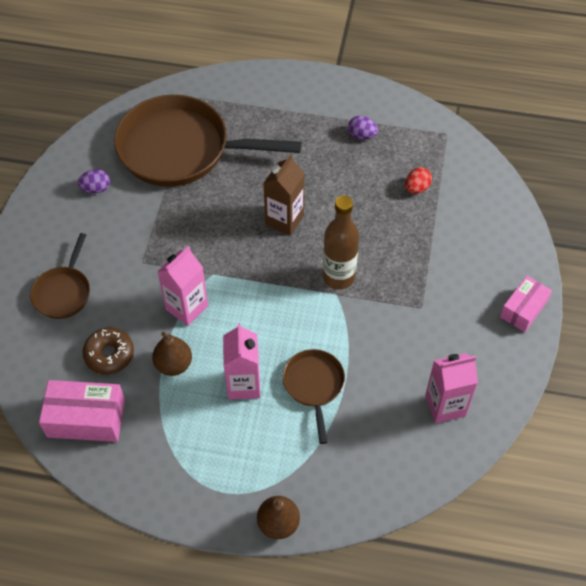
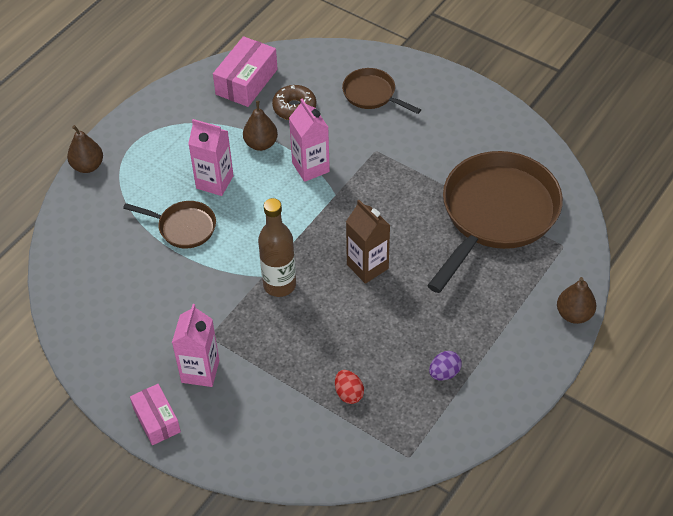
camera: 115 degrees right, 5 degrees down
purple egg [78,169,110,193] -> none
pink carton [425,353,478,423] -> pink carton moved to [172,304,220,387]
none -> brown pear [557,277,596,324]

